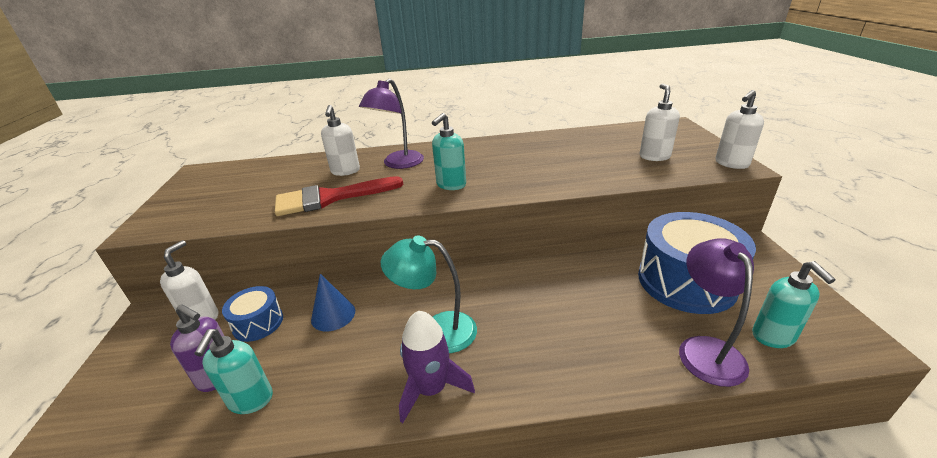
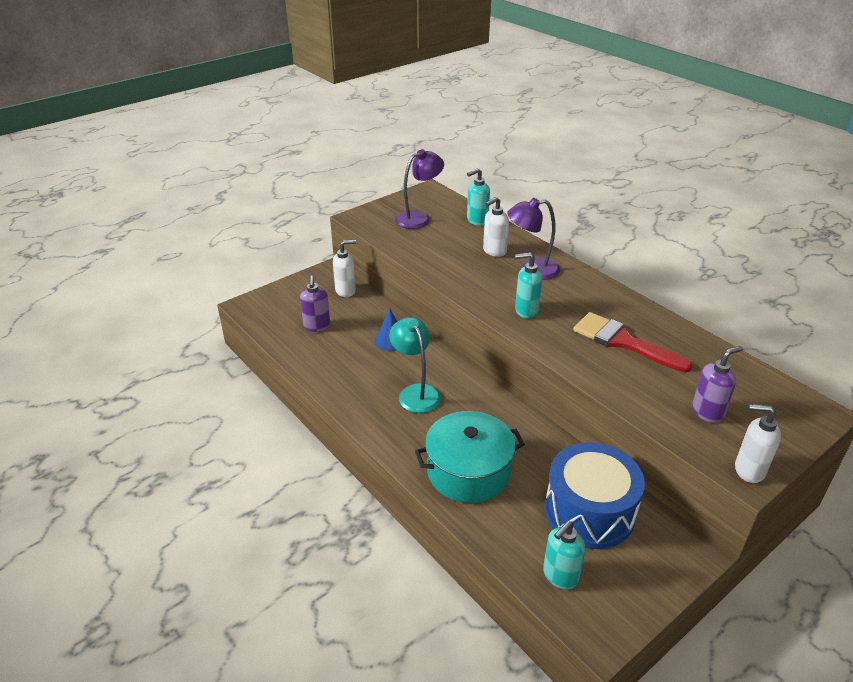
camera: 55 degrees right, 5 degrees up
turquoise soap dispenser [194,329,273,414] -> turquoise soap dispenser moved to [467,168,490,226]
blue drum [222,286,283,342] -> none
red brush [275,176,404,216] -> red brush moved to [573,312,693,372]
purple rocket [399,311,475,423] -> none
white soap dispenser [640,84,680,161] -> purple soap dispenser [692,346,743,423]
purple lamp [679,238,754,387] -> purple lamp moved to [395,149,444,229]
none -> turquoise pot [415,411,525,503]

